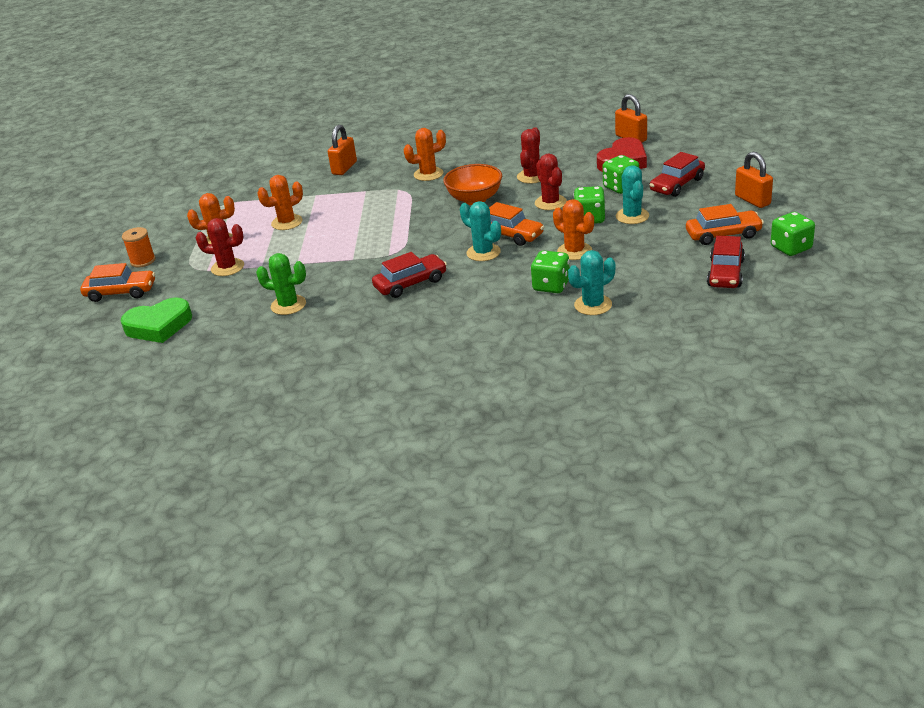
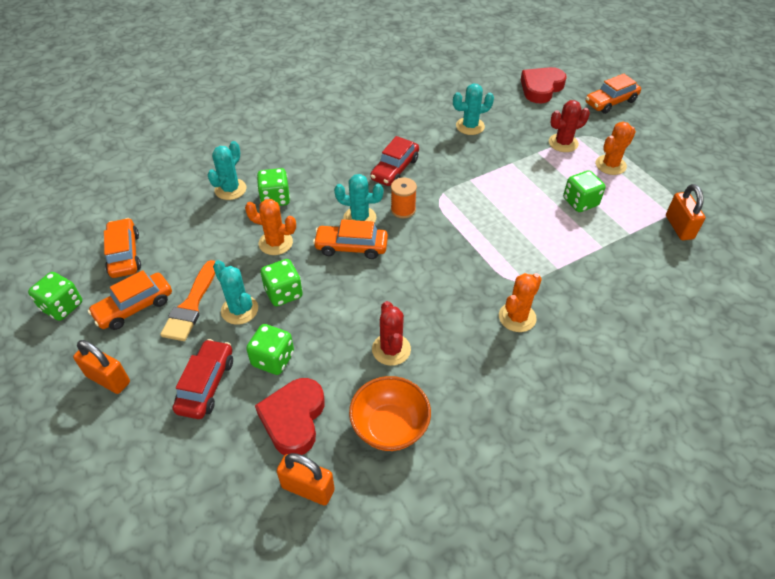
camera: 145 degrees right, 15 degrees up
green heart [121,297,192,343] -> red heart [521,67,567,103]
orange spool [122,227,155,268] -> orange spool moved to [391,178,417,218]
green cactus [256,253,306,315] -> turquoise cactus [453,84,494,135]
orange cactus [257,175,303,230] -> green dice [563,170,605,212]
orange padlock [328,125,357,175] -> orange padlock moved to [666,184,705,240]
orange bowl [443,164,502,205] -> orange bowl moved to [349,376,431,451]
red cactus [535,153,567,210] -> none
red car [707,236,745,288] -> orange car [104,218,141,278]
none -> orange brush [160,260,215,341]

